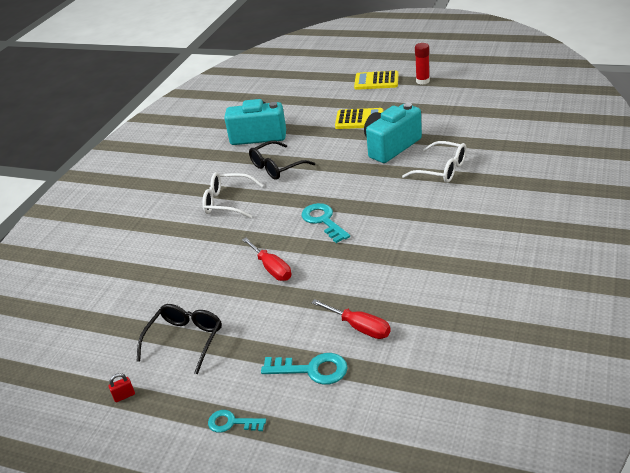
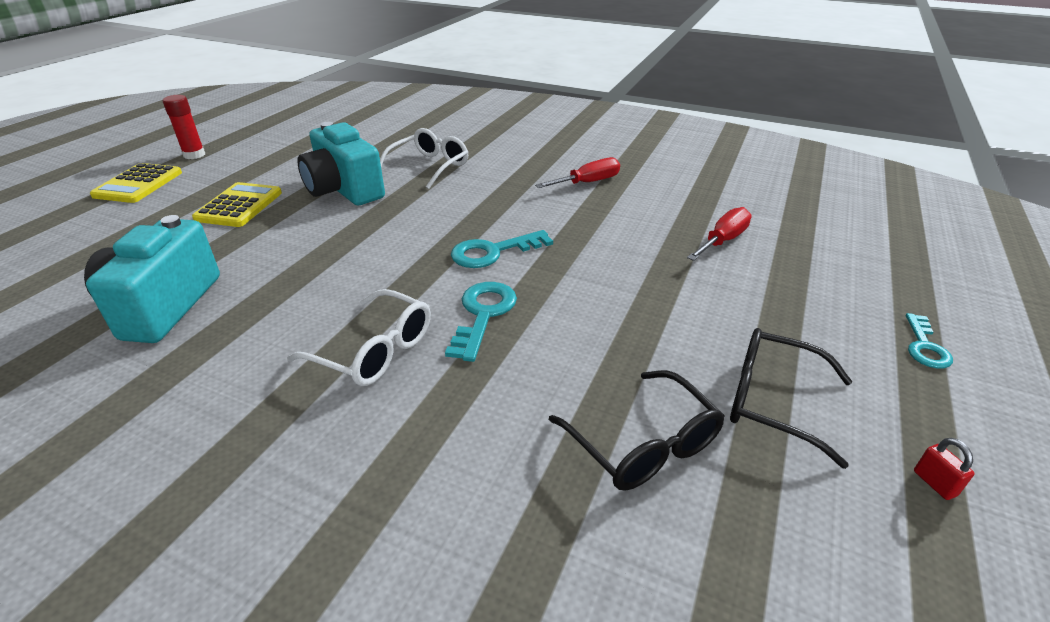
camera: 90 degrees left, 0 degrees up
white glasses [202,172,263,218] -> white glasses turned 75 degrees counterclockwise [287,289,431,386]
red screwdriver [242,238,291,281] -> red screwdriver moved to [535,157,620,188]
black glasses [249,141,315,180] -> black glasses moved to [549,370,725,490]
turquoise key [261,353,348,385] -> turquoise key moved to [445,282,517,362]

